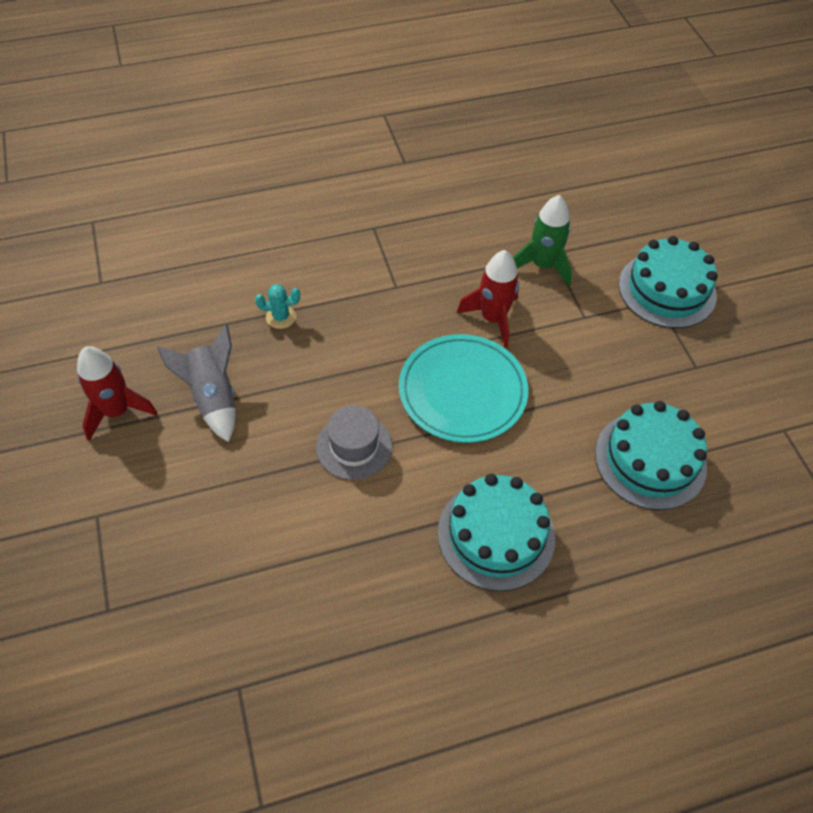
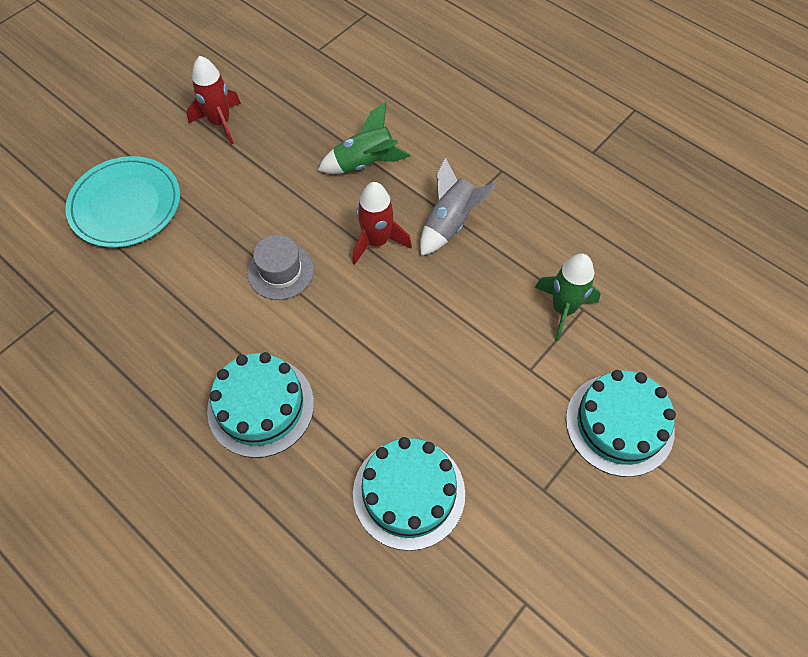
camera: 60 degrees right, 5 degrees up
grey rocket [157,324,236,442] -> grey rocket moved to [420,157,497,256]
turquoise cactus [255,284,300,329] -> green rocket [318,102,411,174]
turquoise plate [399,334,529,443] -> turquoise plate moved to [65,156,180,248]
red rocket [457,250,519,348] -> red rocket moved to [352,182,412,265]

